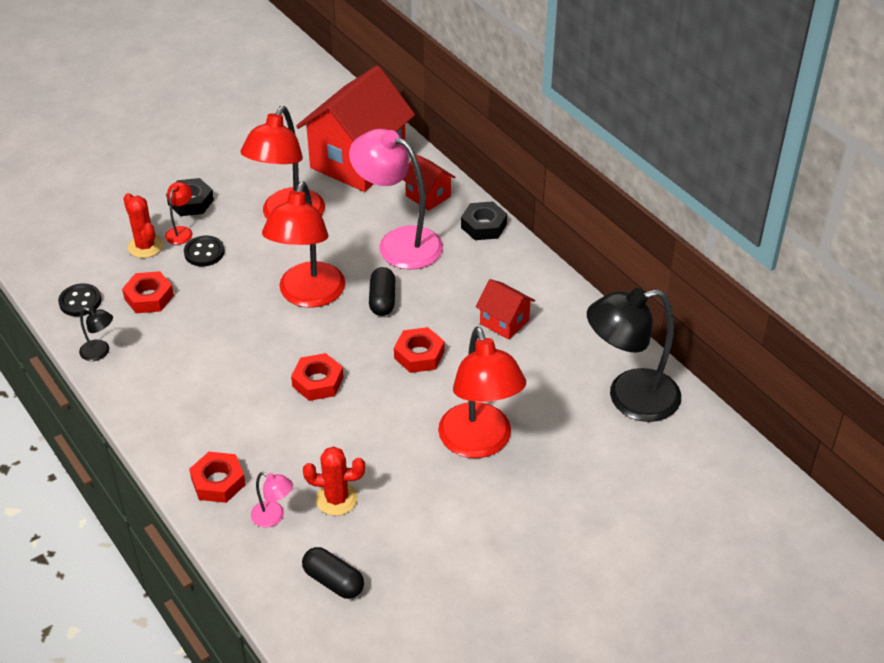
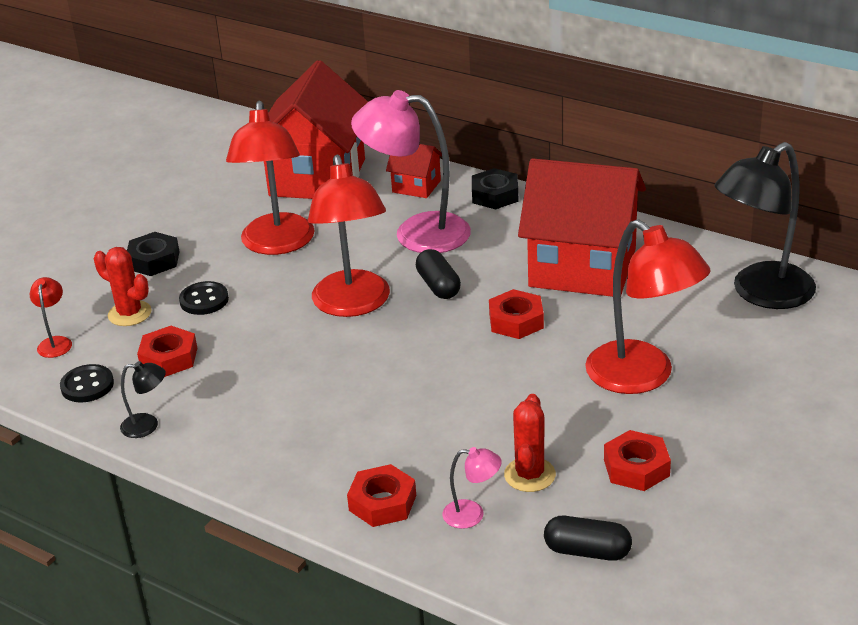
camera: 20 degrees left, 10 degrees down
red lamp [165,182,192,245] -> red lamp moved to [29,277,72,358]
red nut [291,353,344,401] -> red nut moved to [604,430,671,491]
red cactus [303,446,365,516] -> red cactus turned 60 degrees counterclockwise [504,394,556,492]
red house [476,279,535,340] -> red house [518,158,646,297], size x2.20

